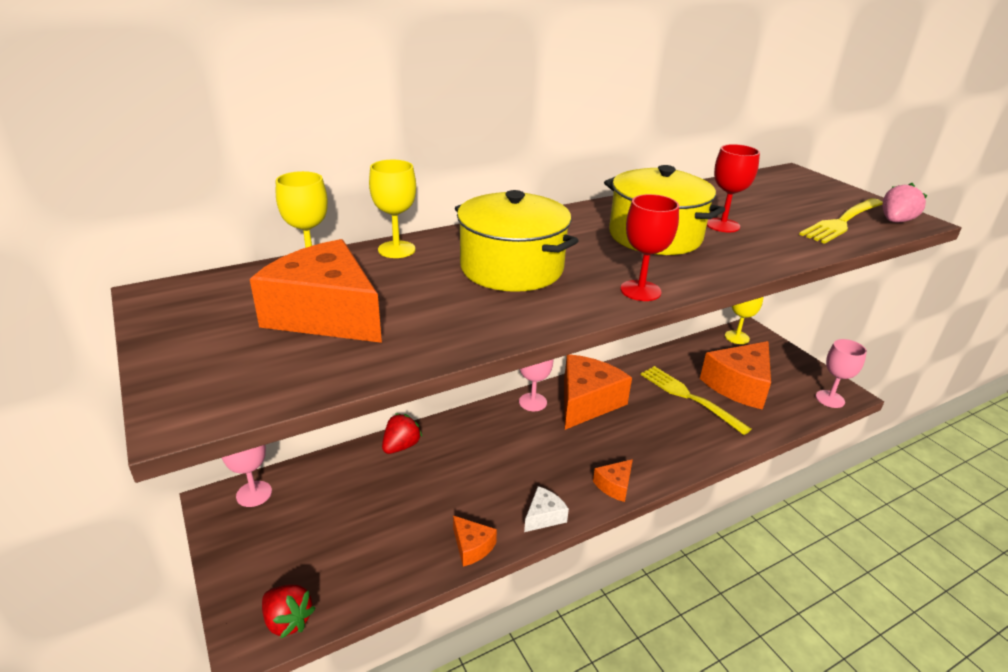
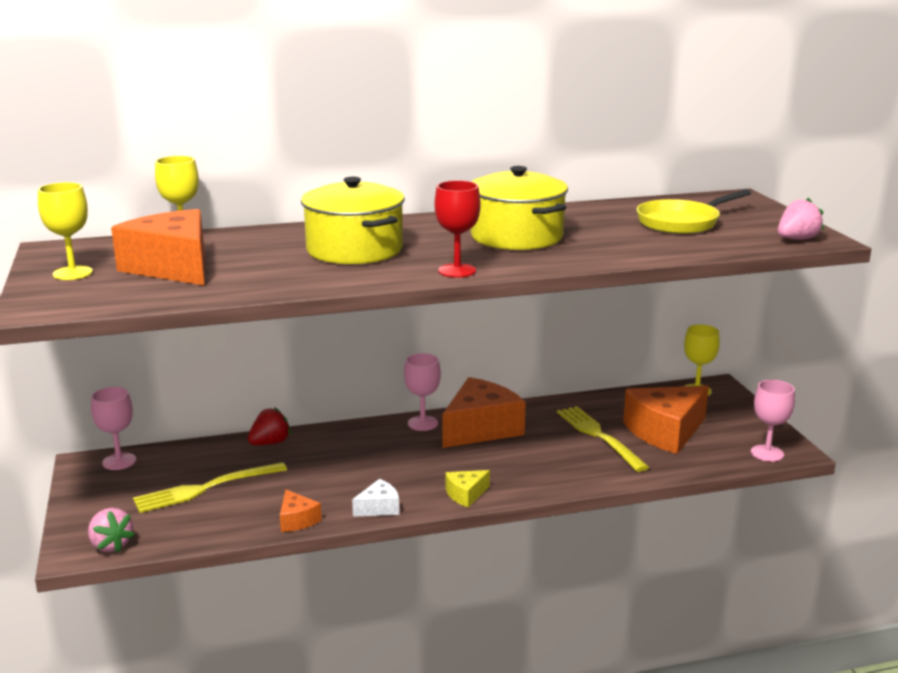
camera: 15 degrees right, 10 degrees down
red strawberry [262,585,315,639] -> pink strawberry [88,508,135,552]
yellow goblet [369,160,416,258] -> yellow goblet moved to [38,182,93,280]
orange cheese [593,459,633,502] -> yellow cheese [446,470,490,507]
red goblet [707,144,760,232] -> none
yellow fork [799,198,883,244] -> yellow fork moved to [133,462,287,513]
none -> yellow pan [636,189,751,234]

